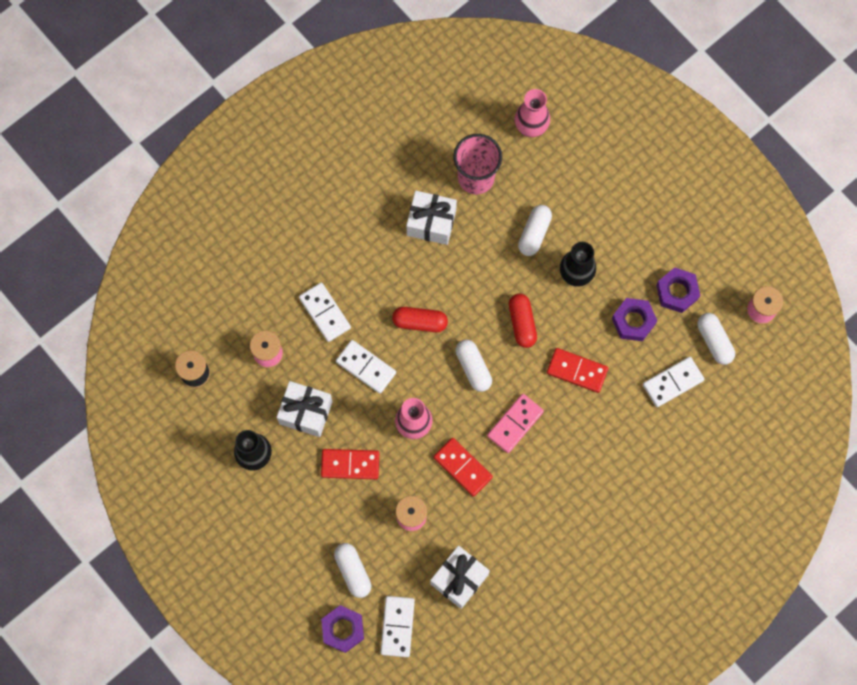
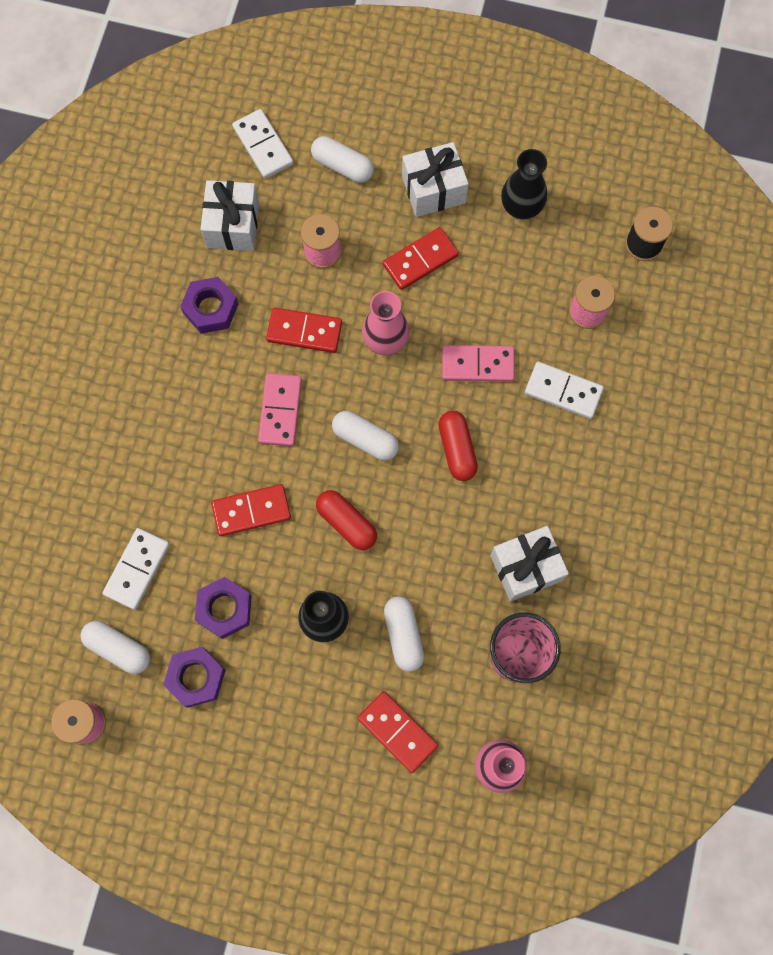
camera: 145 degrees right, 0 degrees up
white gift [277,381,333,437] -> white gift moved to [402,142,469,217]
purple nut [321,605,364,653] -> purple nut moved to [180,277,238,334]
white domino [336,340,396,394] -> pink domino [442,345,515,382]
red capsule [392,307,448,332] -> red capsule turned 75 degrees counterclockwise [438,411,478,481]
none -> red domino [358,691,438,773]

